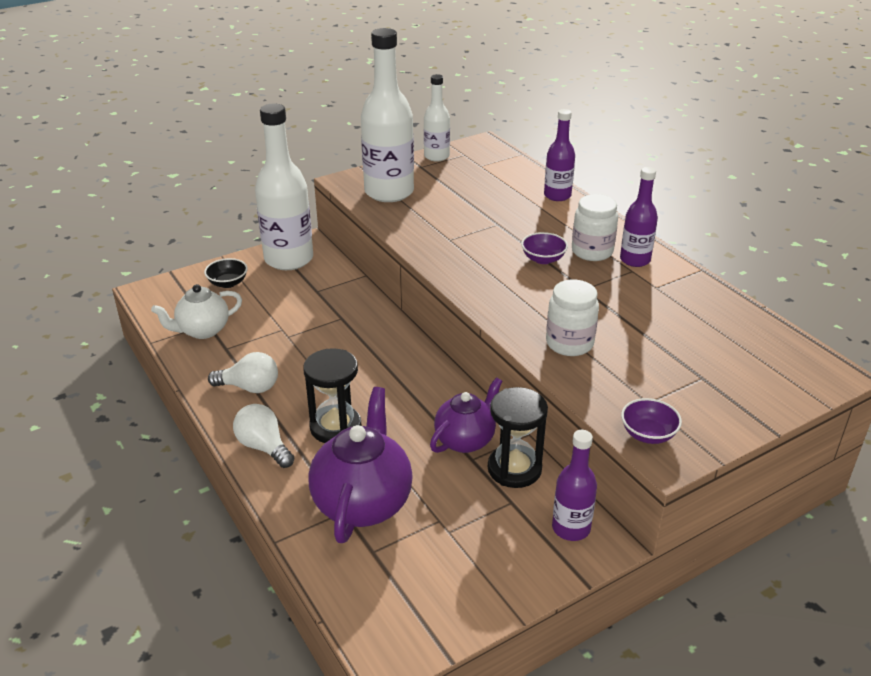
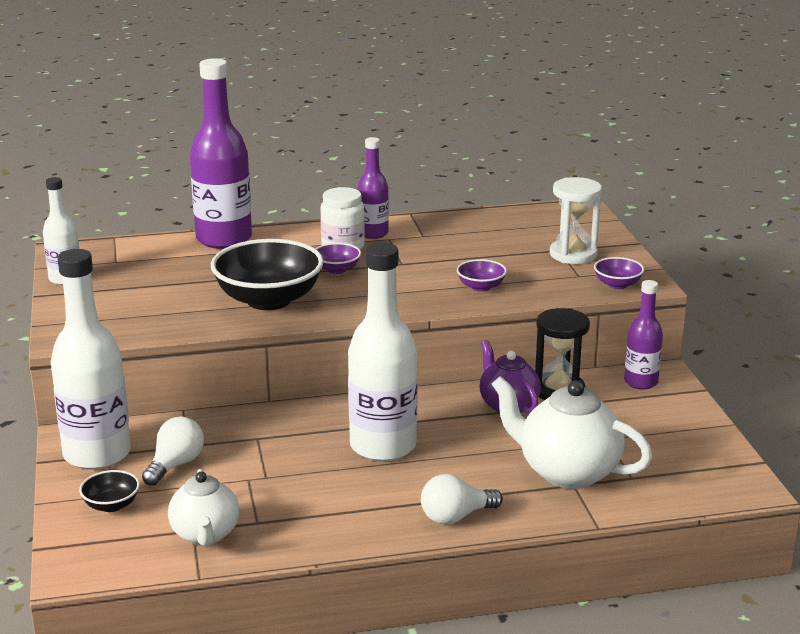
camera: 70 degrees left, 10 degrees down
white light bulb [208,352,278,393] -> white light bulb moved to [142,417,204,486]
black hourglass [303,348,361,443] -> none
purple teapot [308,387,413,543] -> white teapot [492,376,652,489]
white bottle [361,28,414,202] -> white bottle moved to [348,243,418,462]
purple bottle [544,109,575,201] -> purple bottle [190,58,252,249], size x1.82
white jar [546,280,599,356] -> purple bowl [457,259,507,292]
none -> black bowl [211,239,324,310]
none -> white hourglass [550,177,602,264]

